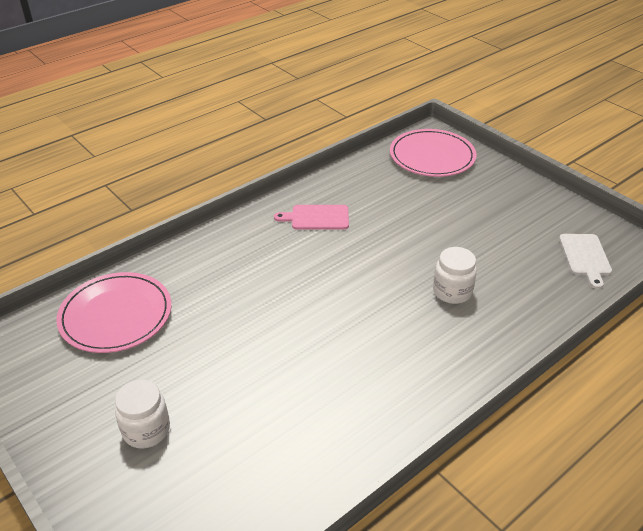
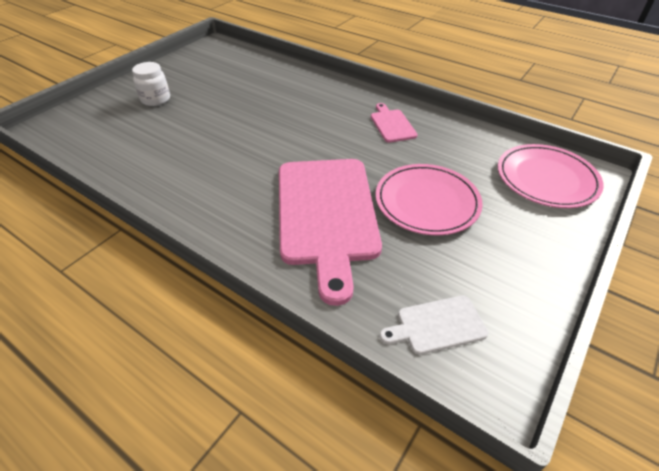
camera: 75 degrees right, 5 degrees up
pink plate [56,272,171,353] -> pink plate moved to [376,164,483,235]
white jar [433,247,477,304] -> pink cutting board [279,159,382,306]

